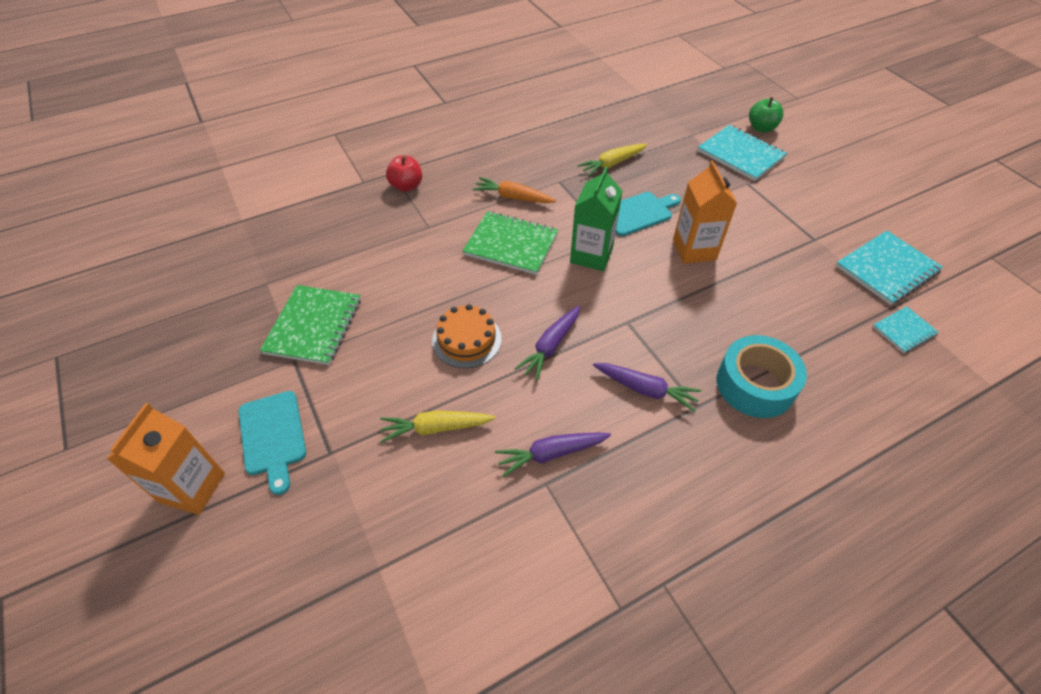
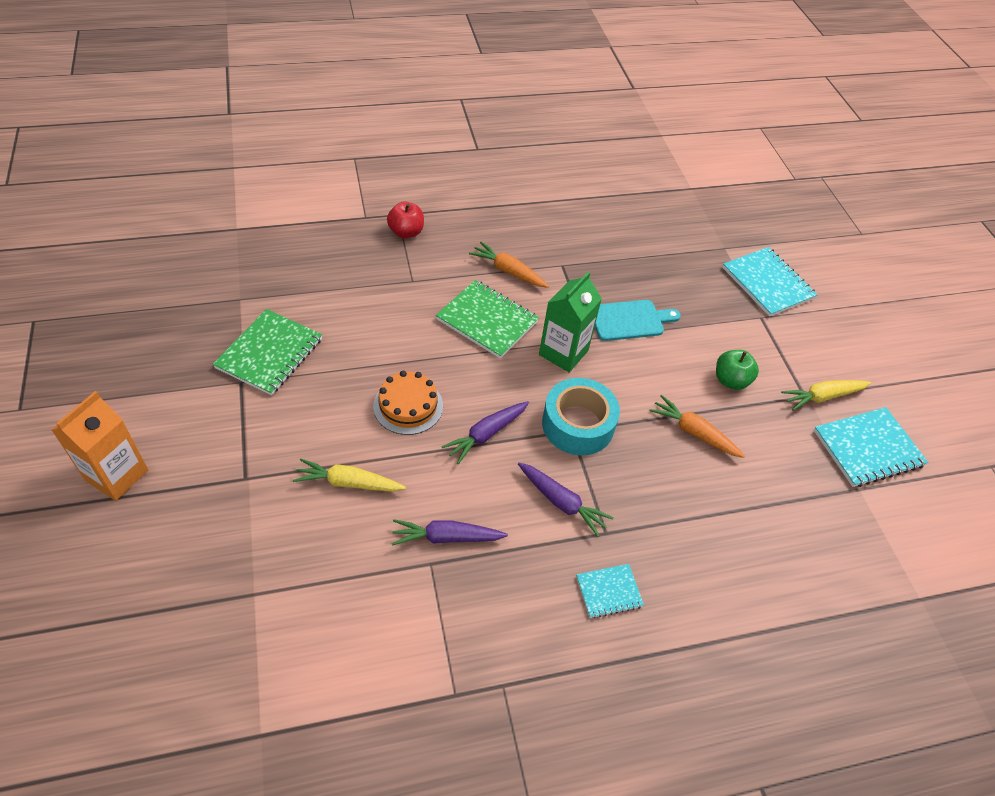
camera: 10 degrees right, 0 degrees up
turquoise cutting board [239,391,306,495] -> none
yellow carrot [577,144,647,176] -> yellow carrot moved to [781,380,871,411]
orange carton [673,161,737,264] -> none
turquoise tape [717,335,807,418] -> turquoise tape moved to [542,378,620,455]
green apple [749,97,784,133] -> green apple moved to [716,350,759,390]
turquoise notebook [873,306,939,353] -> turquoise notebook moved to [576,564,644,618]
none -> orange carrot [649,395,745,458]

